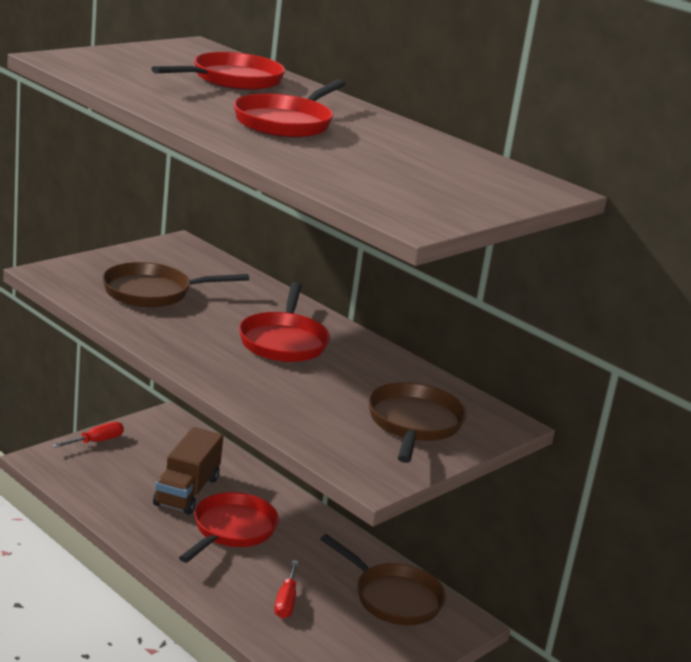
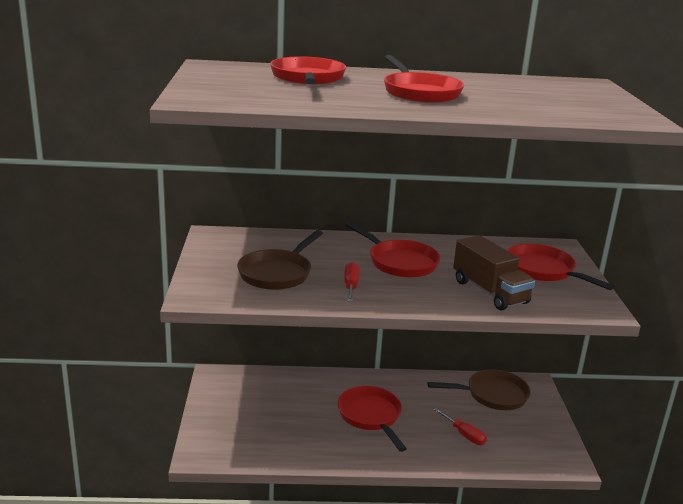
camera: 45 degrees left, 0 degrees up
red screwdriver [52,422,124,448] -> red screwdriver moved to [344,262,360,302]
brown truck [153,427,223,515] -> brown truck moved to [453,235,535,310]
brown pan [368,382,466,463] -> red pan [507,244,615,290]

